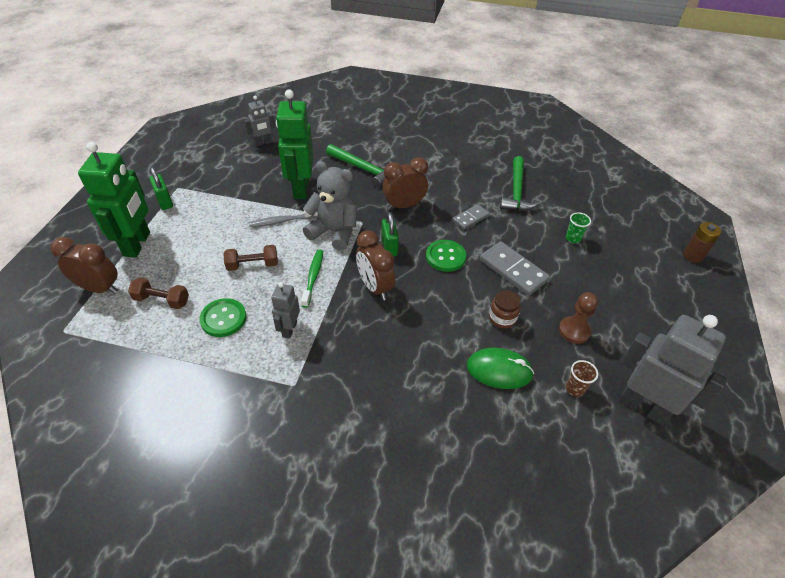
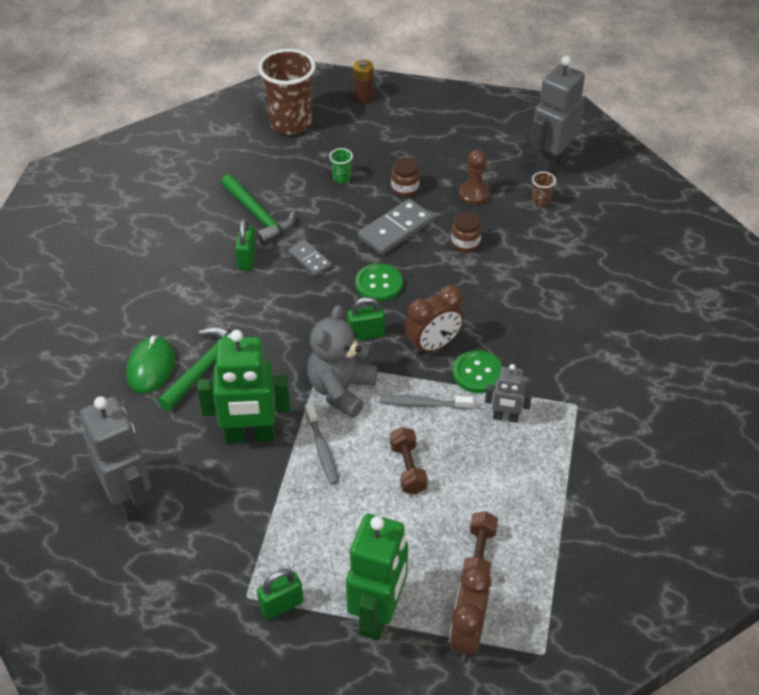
camera: 90 degrees left, 0 degrees up
green robot [78,142,150,257] -> green robot turned 105 degrees clockwise [346,514,408,640]
green button [199,298,246,337] -> green button moved to [453,350,503,393]
grey robot [245,96,276,146] -> grey robot [80,396,151,522], size x1.90
green toothbrush [301,249,323,308] -> grey toothbrush [380,395,473,409]
brown clock [382,157,428,210] -> none
green mouse [466,348,534,389] -> green mouse moved to [126,336,175,394]
green hammer [500,156,540,211] -> green hammer turned 45 degrees clockwise [221,174,295,245]
none -> green padlock [235,219,257,270]
none -> brown cup [258,49,316,135]
none -> brown jar [391,158,420,197]

